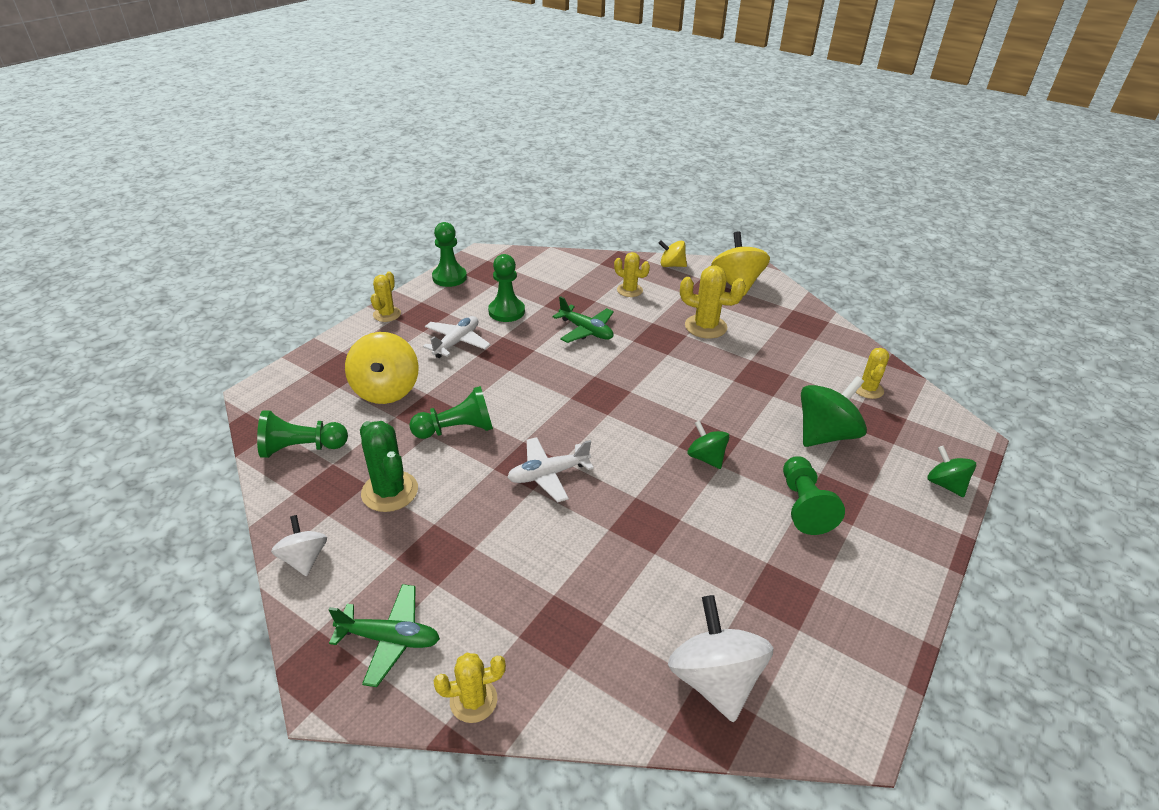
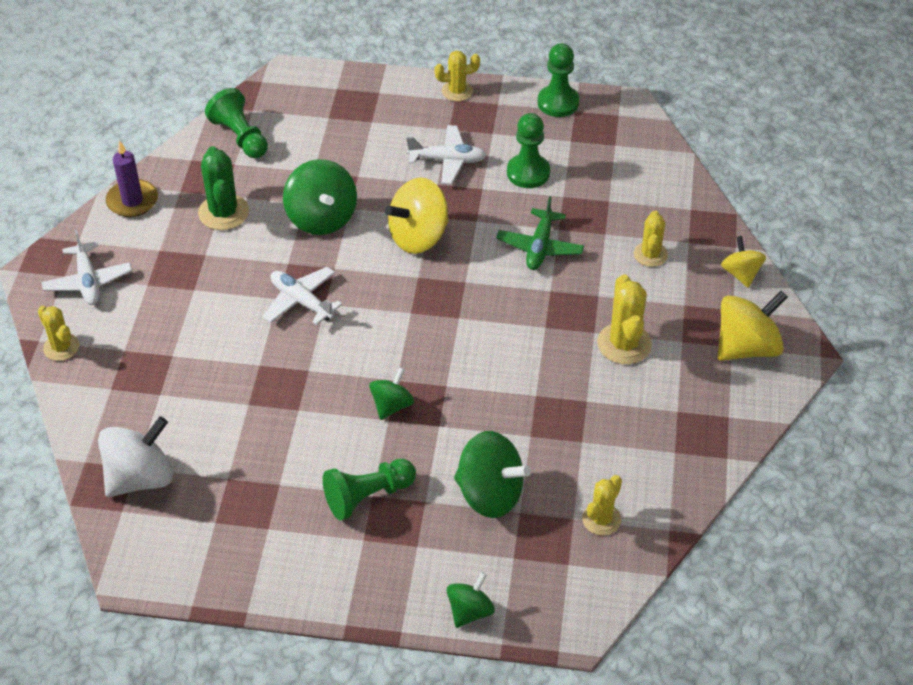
camera: 65 degrees right, 10 degrees up
white spinning top [271,515,327,576] -> purple candle [106,140,158,217]
green plane [328,584,440,687] -> white plane [41,230,132,305]
yellow spinning top [345,332,419,404] -> yellow spinning top moved to [385,178,449,254]
green cactus [360,421,418,512] -> green cactus turned 45 degrees counterclockwise [198,146,249,230]
green pawn [409,386,493,439] -> green spinning top [283,159,357,235]
yellow cactus [856,348,890,399] -> yellow cactus turned 45 degrees counterclockwise [582,475,622,536]

